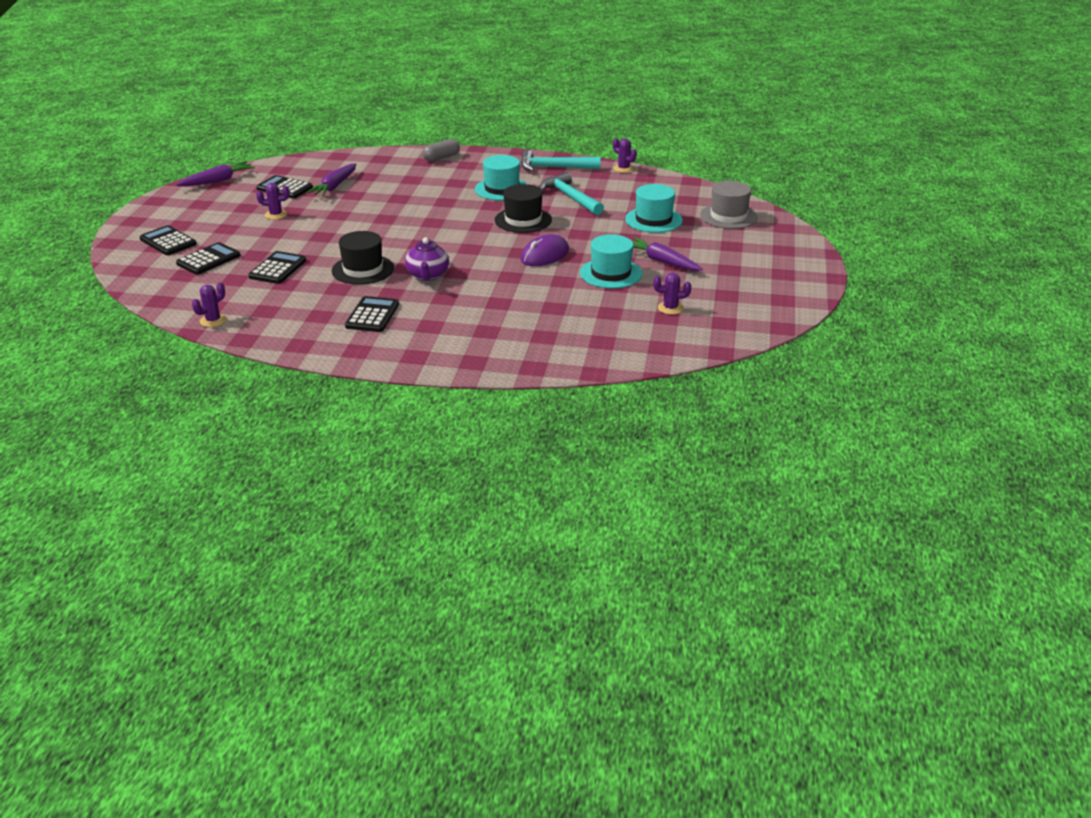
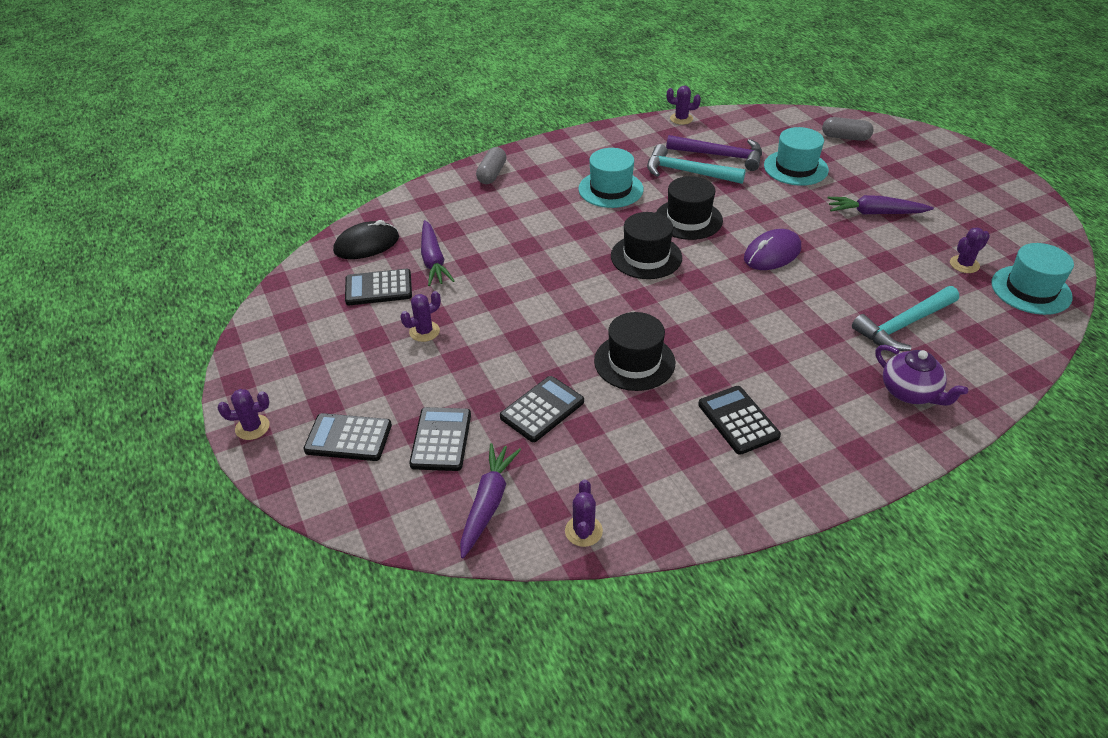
camera: 35 degrees left, 10 degrees up
purple carrot [176,161,255,186] -> purple carrot moved to [460,443,521,558]
black calculator [248,251,306,284] -> black calculator turned 60 degrees clockwise [500,376,584,442]
purple teapot [405,237,449,281] -> purple teapot moved to [876,345,968,406]
turquoise hammer [521,150,601,172] -> turquoise hammer moved to [852,286,959,351]
purple mouse [521,234,569,266] -> purple mouse turned 45 degrees clockwise [744,229,801,270]
turquoise hat [580,234,642,288] -> turquoise hat moved to [991,243,1074,315]
grey hat [700,181,758,229] -> grey capsule [822,117,874,141]
none -> purple cactus [217,389,270,440]
none -> black mouse [333,220,399,259]
none -> black hat [611,212,682,279]
none -> purple hammer [666,135,762,171]

